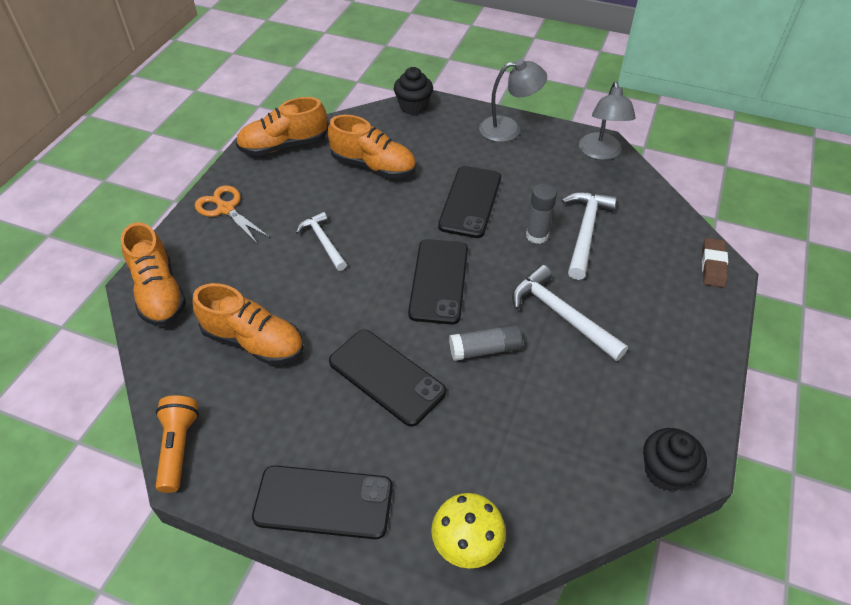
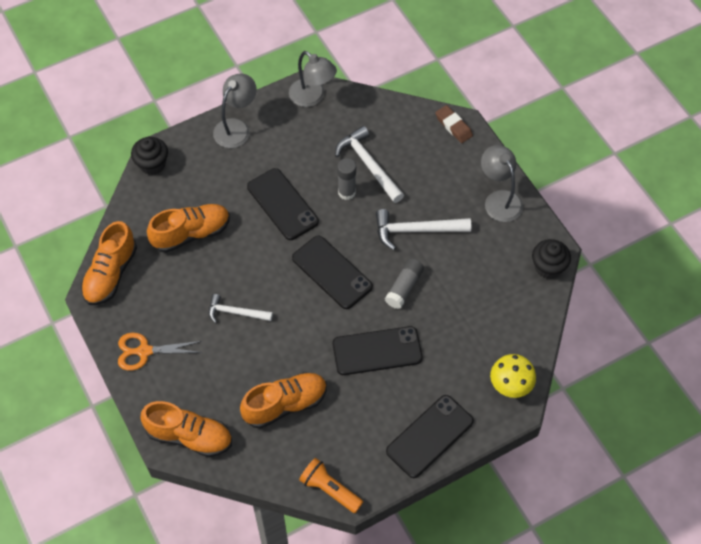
camera: 50 degrees left, 10 degrees up
none -> grey lamp [481,145,523,222]

